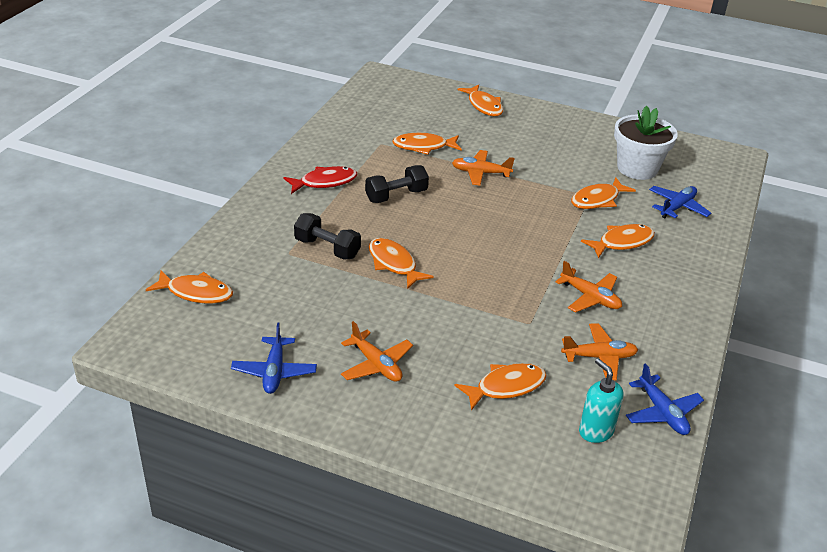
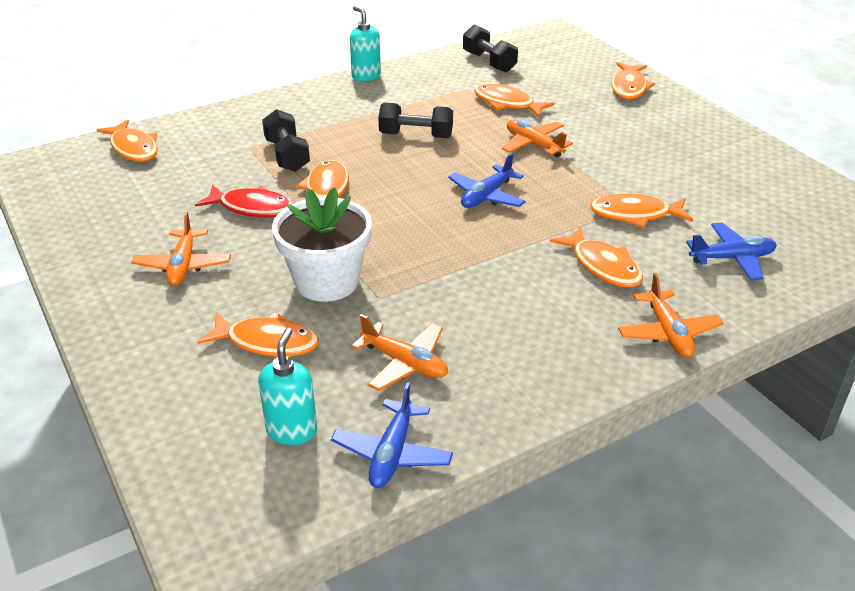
camera: 40 degrees right, 0 degrees up
blue plane [231,323,317,394] -> blue plane moved to [448,153,526,208]
red fish [283,166,357,194] -> red fish moved to [195,185,294,218]
orange plane [555,261,622,312] -> orange plane moved to [618,273,724,358]
orange fish [581,224,655,259] -> orange fish turned 45 degrees clockwise [550,227,643,288]
white flower pot [614,106,678,180] -> white flower pot moved to [272,187,372,302]
none -> turquoise soap dispenser [350,6,381,81]
none -> black dumbbell [463,25,518,72]

